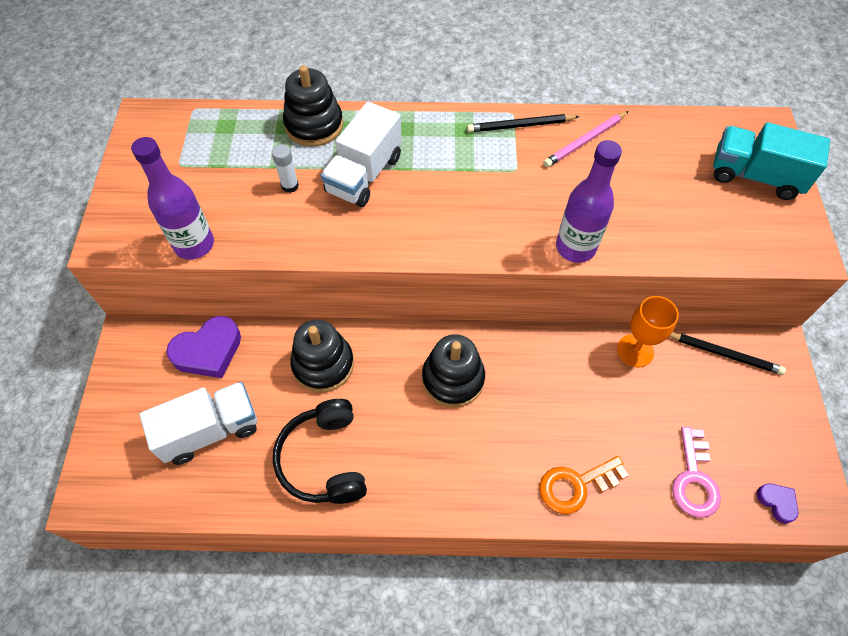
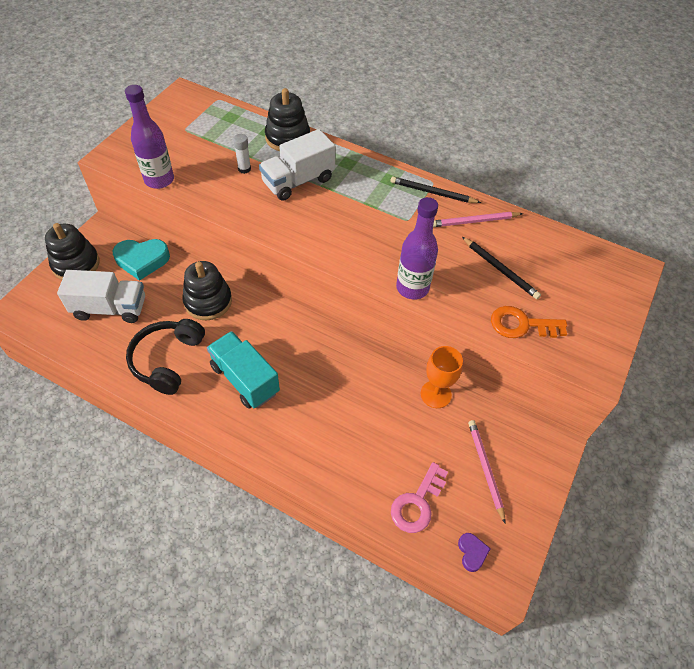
camera: 25 degrees right, 5 degrees down
purple heart [166,316,241,378] -> turquoise heart [113,239,170,281]
black stacking toy [422,334,485,408] -> black stacking toy moved to [45,223,99,280]
orange key [540,456,629,514] -> orange key moved to [491,306,567,338]
black pencil [669,333,786,375] -> black pencil moved to [462,237,541,299]
turquoise truck [713,122,830,200] -> turquoise truck moved to [207,331,280,409]
none -> pink pencil [468,420,505,523]

